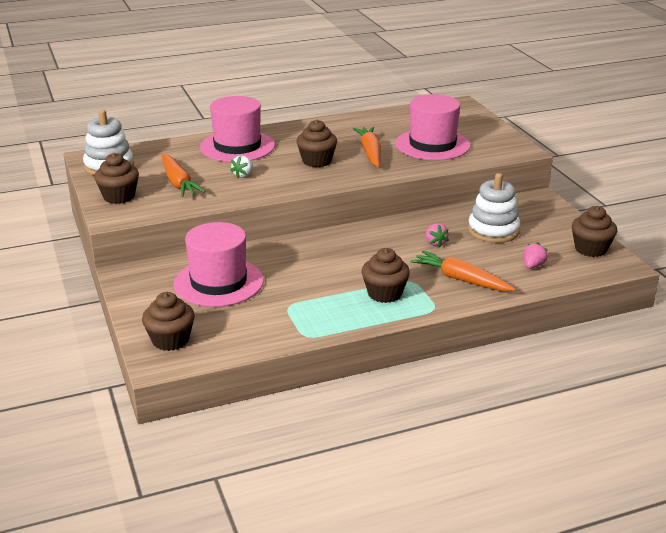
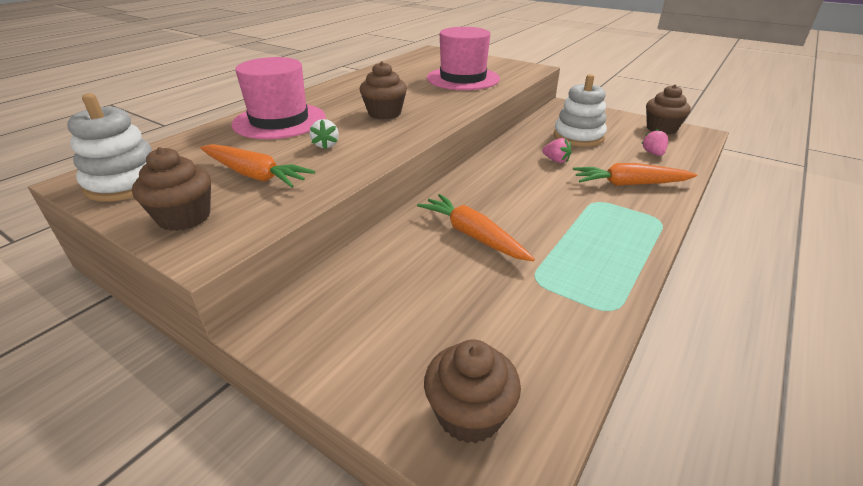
camera: 35 degrees left, 5 degrees up
pink hat [174,222,264,307] -> none
orange carrot [353,127,381,167] -> orange carrot moved to [417,194,535,261]
brown cupcake [362,248,410,303] -> none

